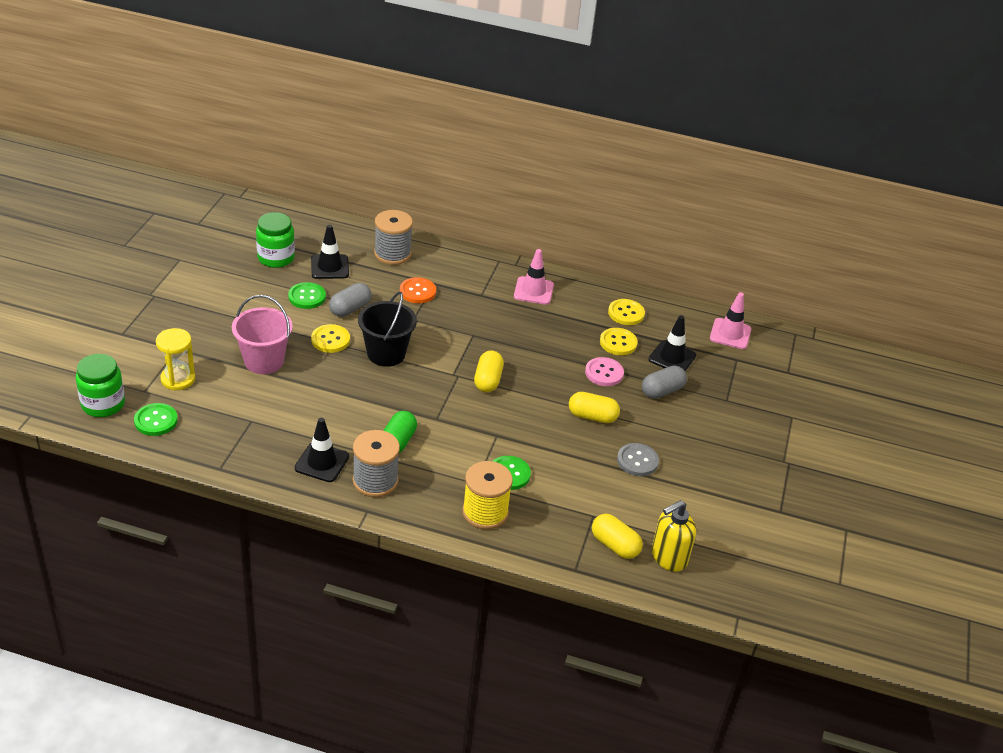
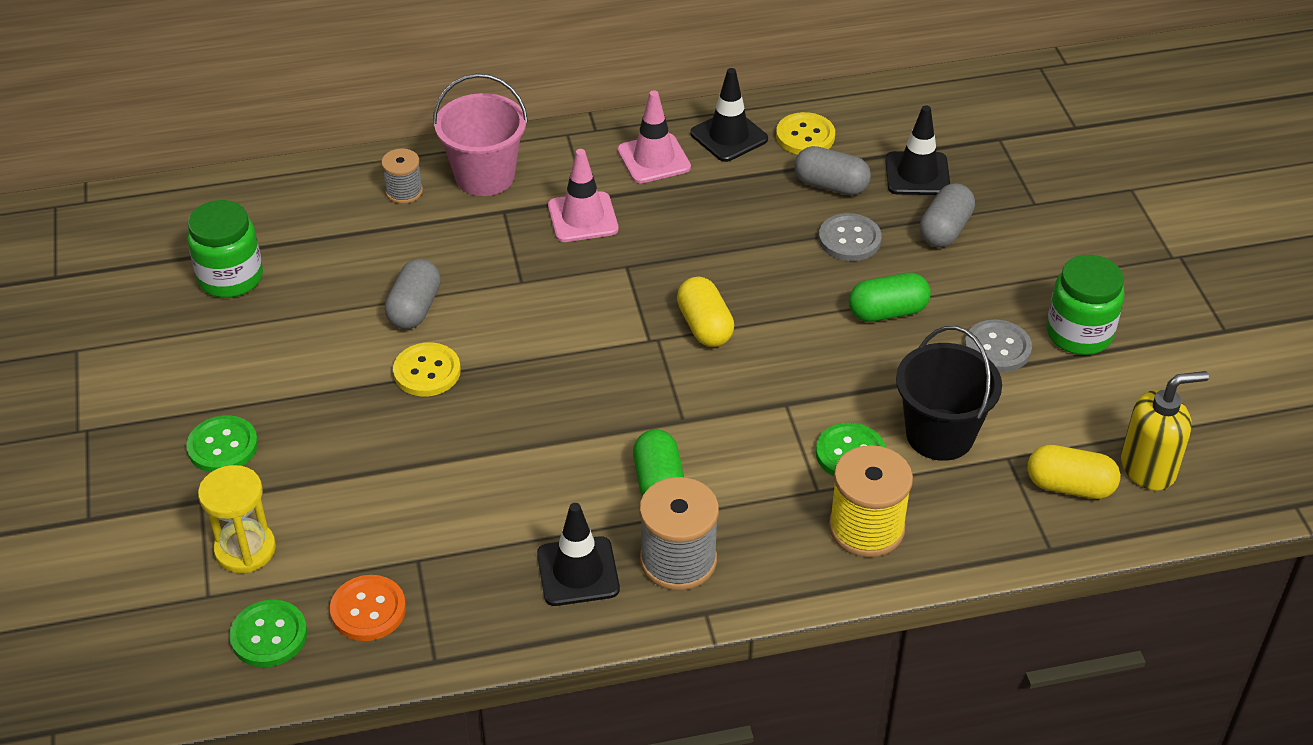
camera: 25 degrees left, 5 degrees up
green jar [76,354,125,417] -> green jar moved to [1046,255,1125,355]
pink bucket [232,295,293,374] -> pink bucket moved to [433,73,528,196]
green button [288,282,326,309] -> green button moved to [186,415,258,472]
black traffic cone [311,225,349,279] -> black traffic cone moved to [690,68,768,162]
black bucket [358,292,417,367] -> black bucket moved to [896,326,1002,461]
grey spool [374,210,413,265] -> grey spool [381,149,423,204], size x0.58
orange button [400,277,436,303] -> orange button moved to [330,575,406,641]
yellow capsule [569,392,620,423] -> green capsule [849,273,931,322]
pink button [585,357,624,386] -> grey button [819,213,882,261]
yellow button [600,328,638,355] -> grey capsule [794,146,871,195]
yellow soap dispenser [652,500,696,572] -> yellow soap dispenser turned 135 degrees counterclockwise [1121,371,1209,491]
pink traffic cone [710,292,751,349] -> pink traffic cone moved to [548,149,618,242]

